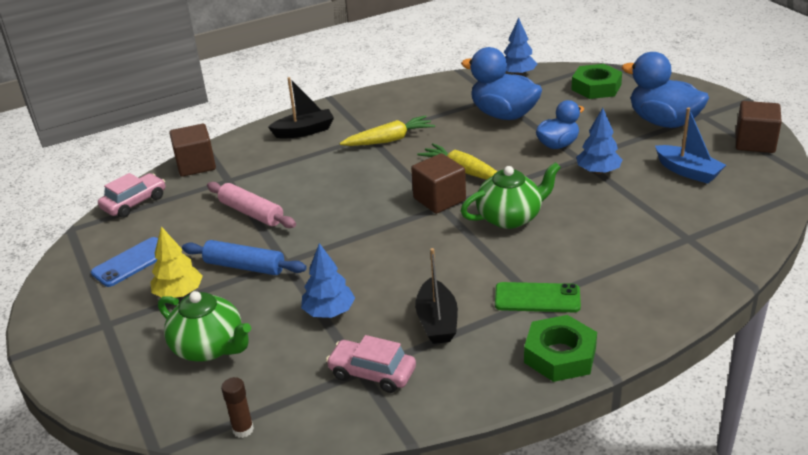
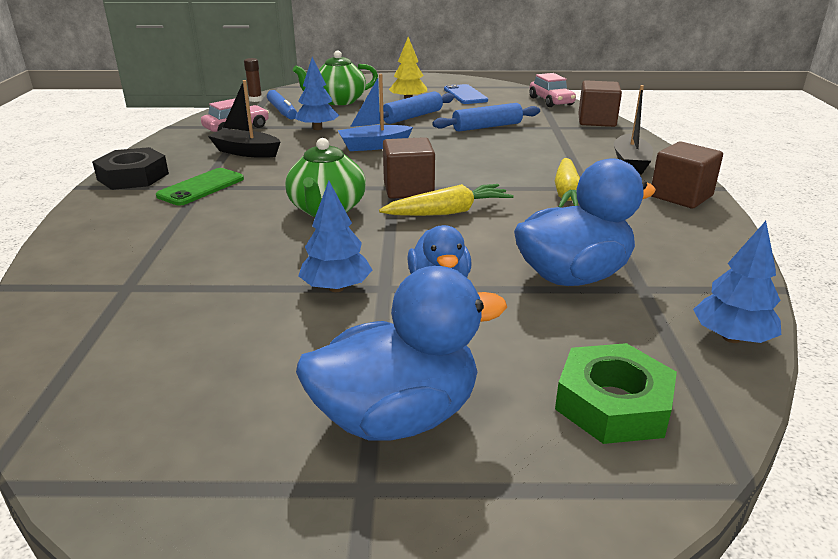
camera: 115 degrees right, 5 degrees down
pink rolling pin [207,182,296,228] -> blue rolling pin [432,103,540,132]
green nut [524,315,597,382] -> black nut [92,147,169,190]
blue boat [655,107,726,184] -> blue boat moved to [338,74,413,151]
brown cube [736,101,782,153] -> brown cube moved to [652,141,723,208]
none -> blue marker [267,90,297,120]

